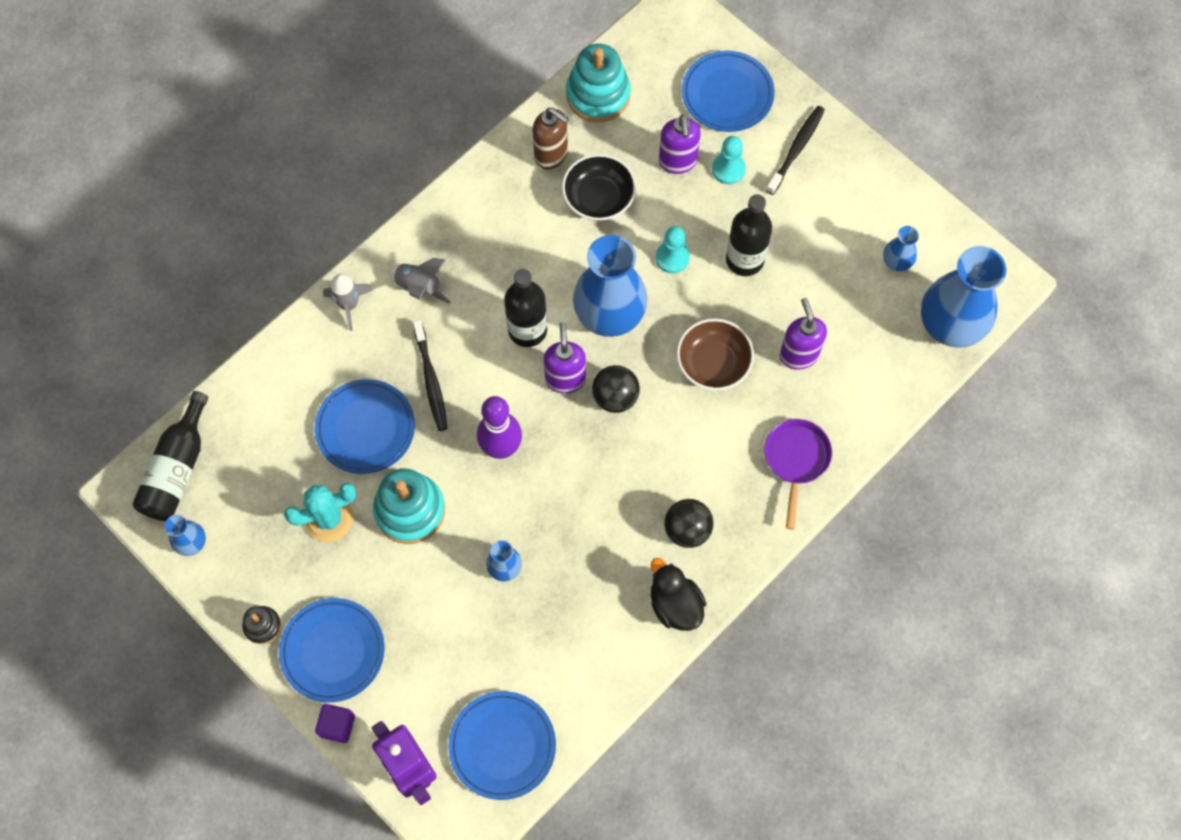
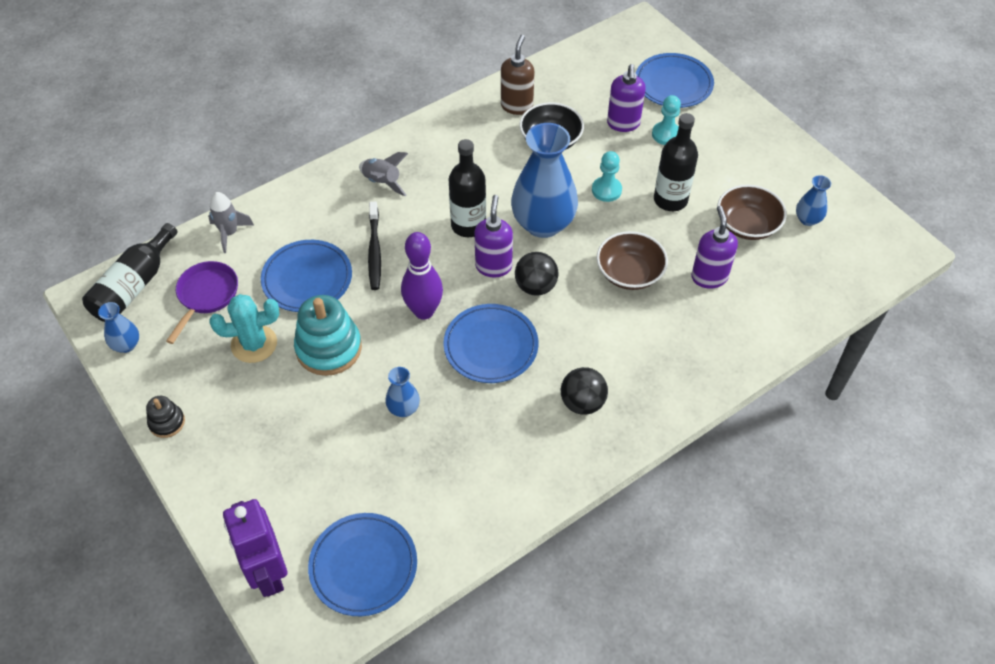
camera: 10 degrees right, 15 degrees down
blue plate [279,598,385,702] -> blue plate moved to [443,304,538,383]
purple cube [315,704,355,743] -> none
grey rocket [323,274,373,331] -> grey rocket moved to [208,192,254,253]
brown soap dispenser [532,108,569,169] -> brown soap dispenser turned 120 degrees counterclockwise [501,35,535,115]
turquoise stacking toy [566,44,631,122] -> none
black duck [651,558,706,631] -> none
purple pan [764,419,832,530] -> purple pan moved to [166,261,238,344]
black toothbrush [766,106,825,195] -> none
blue vase [921,246,1006,348] -> none
none -> brown bowl [717,185,787,240]

